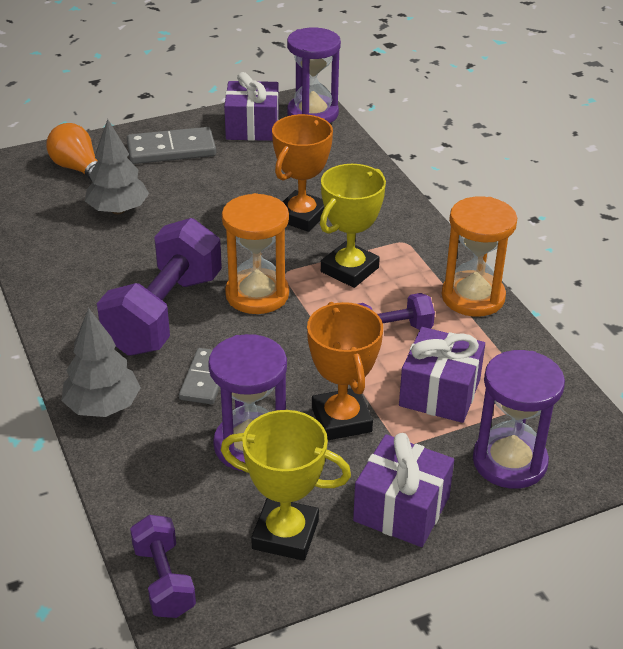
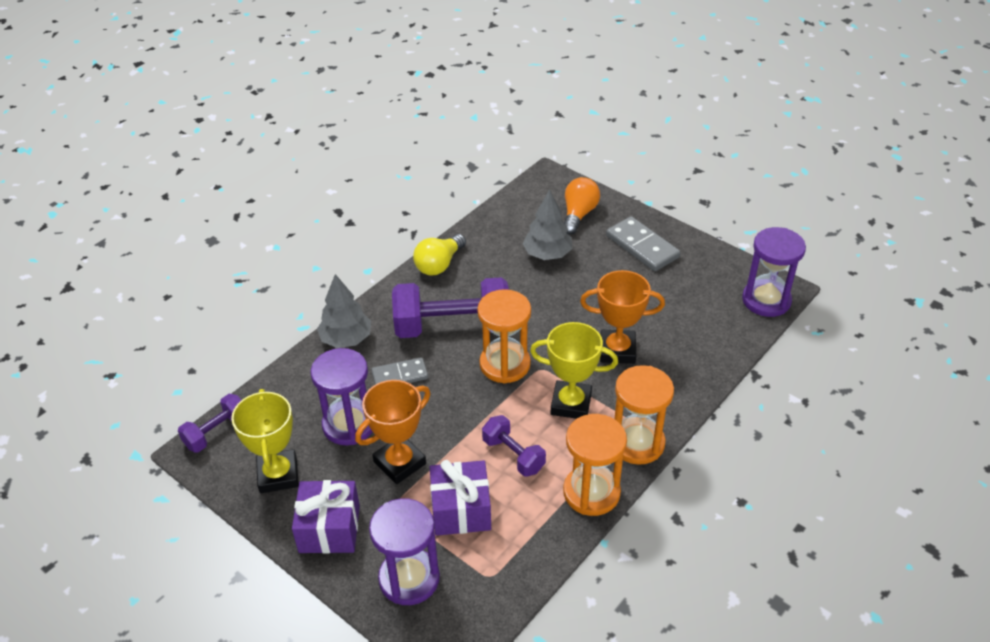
camera: 65 degrees right, 5 degrees up
purple gift [224,72,279,141] -> none
none -> yellow light bulb [413,234,466,276]
none -> orange hourglass [614,365,674,465]

